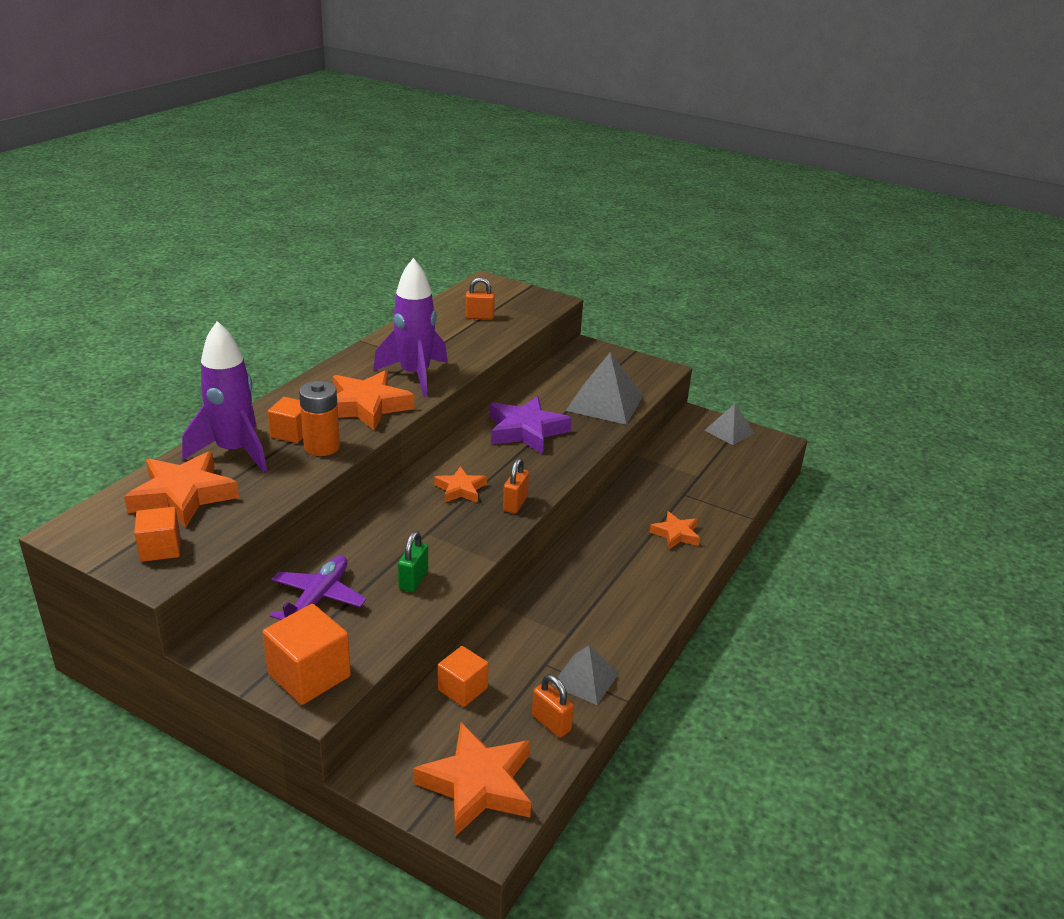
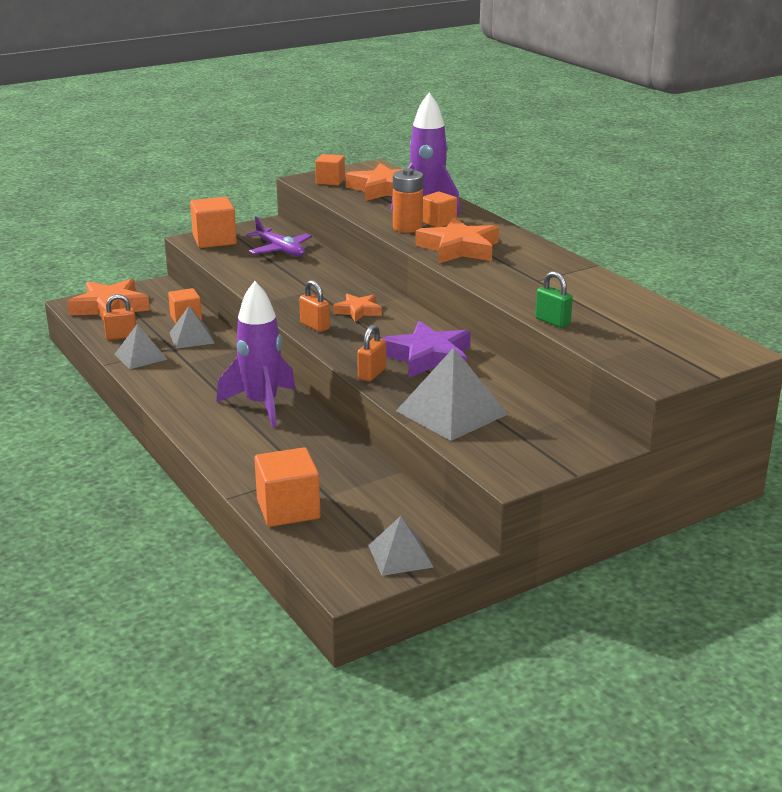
camera: 120 degrees right, 5 degrees down
purple rocket [373,258,448,397] -> purple rocket moved to [216,281,296,427]
green padlock [398,531,428,592] -> green padlock moved to [535,271,573,328]
orange padlock [465,277,495,320] -> orange padlock moved to [357,325,386,382]
orange star [649,511,700,549] -> none
none -> grey pyramid [169,306,214,349]
none -> orange cube [254,447,320,527]

